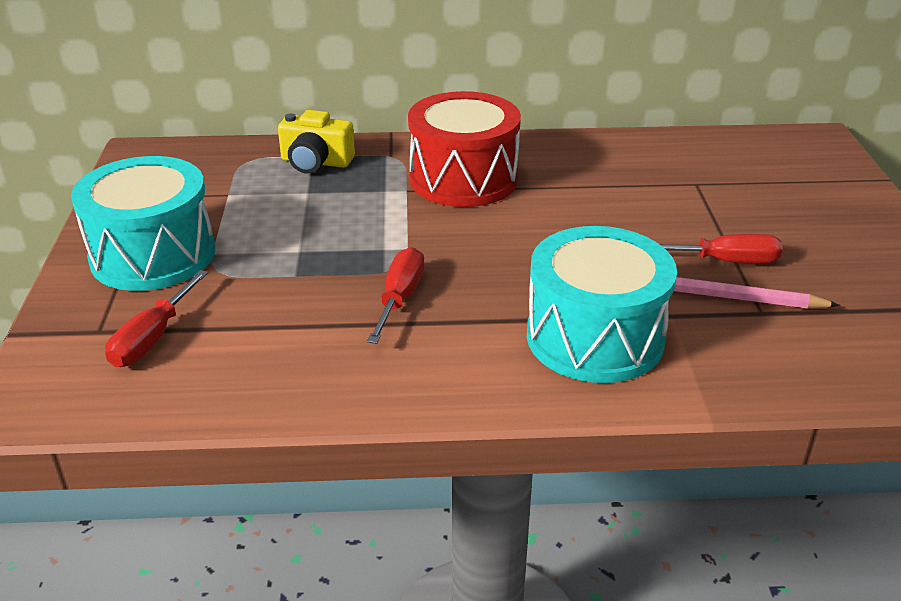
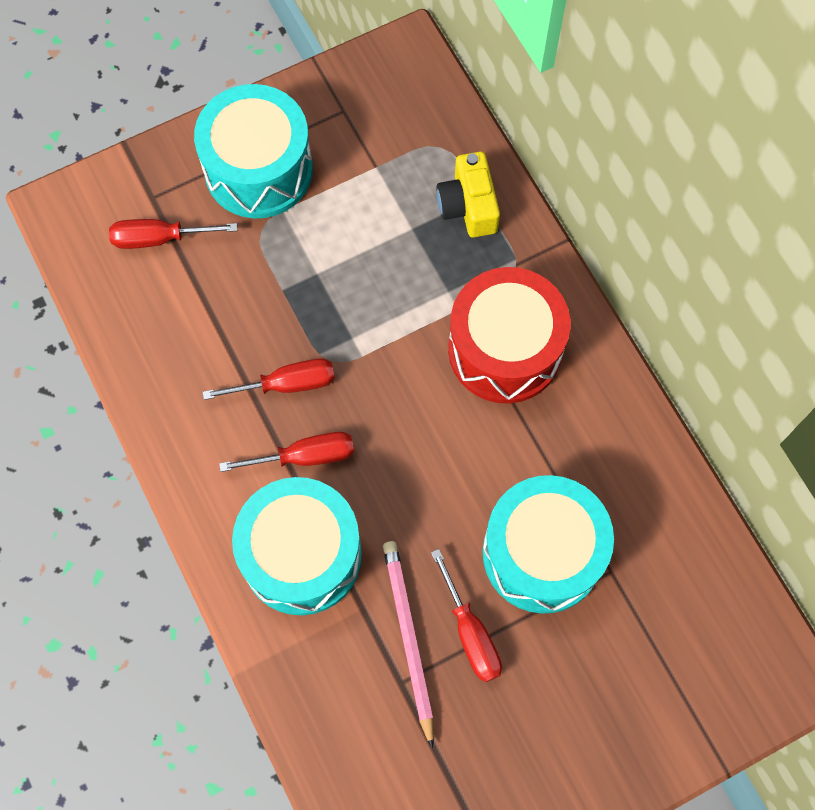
camera: 65 degrees right, 35 degrees up
none -> red screwdriver [219,432,354,472]
none -> turquoise drum [483,475,614,614]

